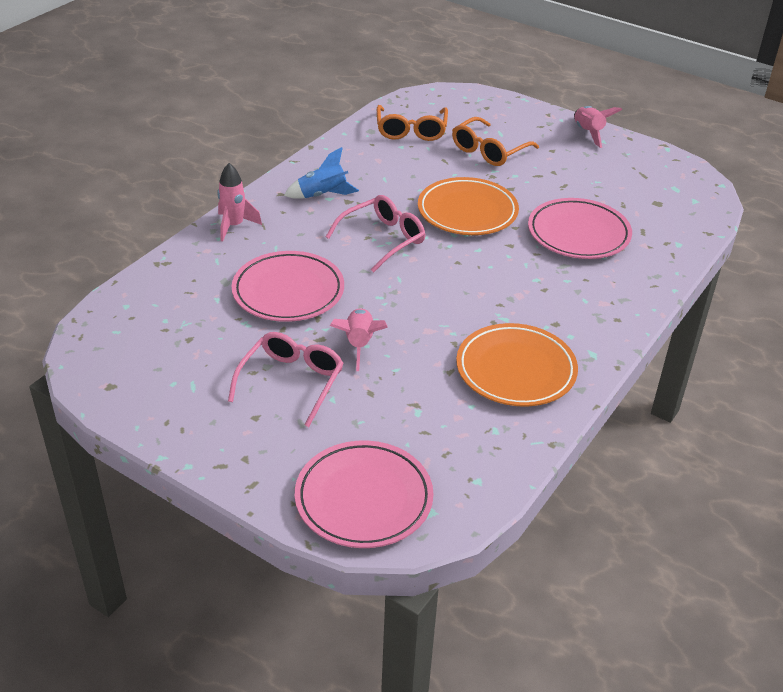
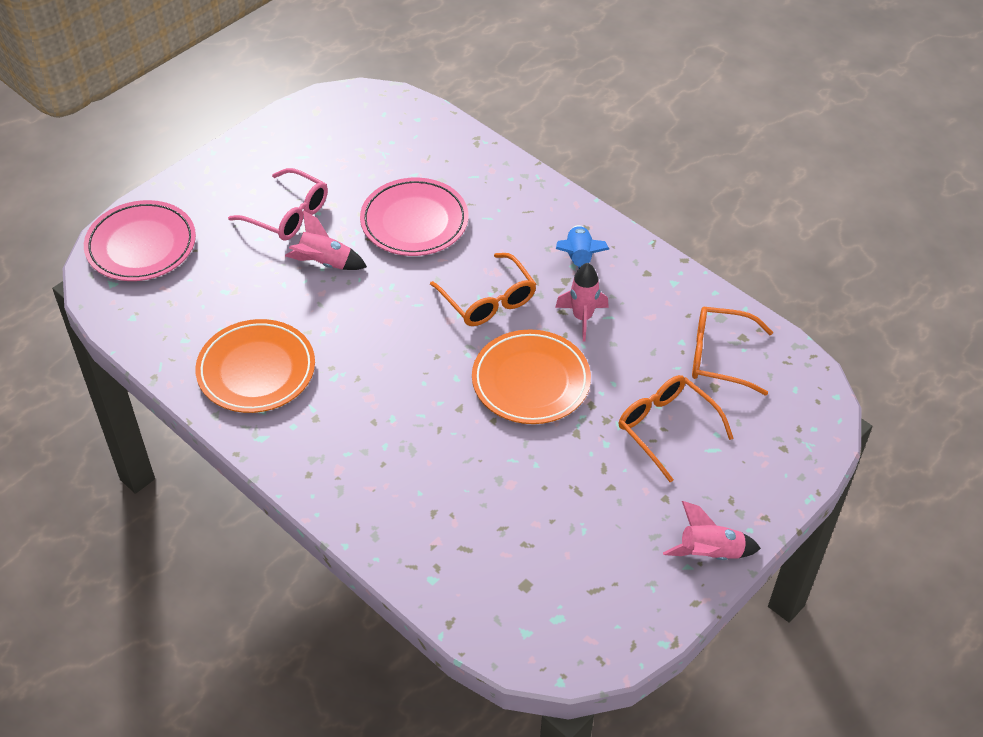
camera: 100 degrees right, 10 degrees up
pink rocket [217,163,262,242] -> pink rocket moved to [555,263,609,341]
pink glasses [326,195,425,272] -> orange glasses [430,253,536,326]
pink plate [528,198,632,259] -> none

